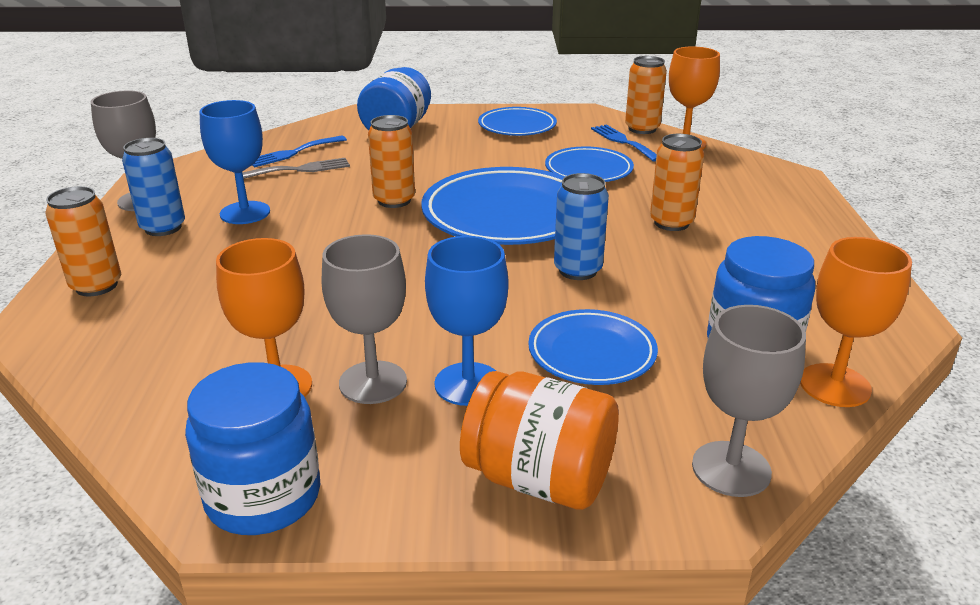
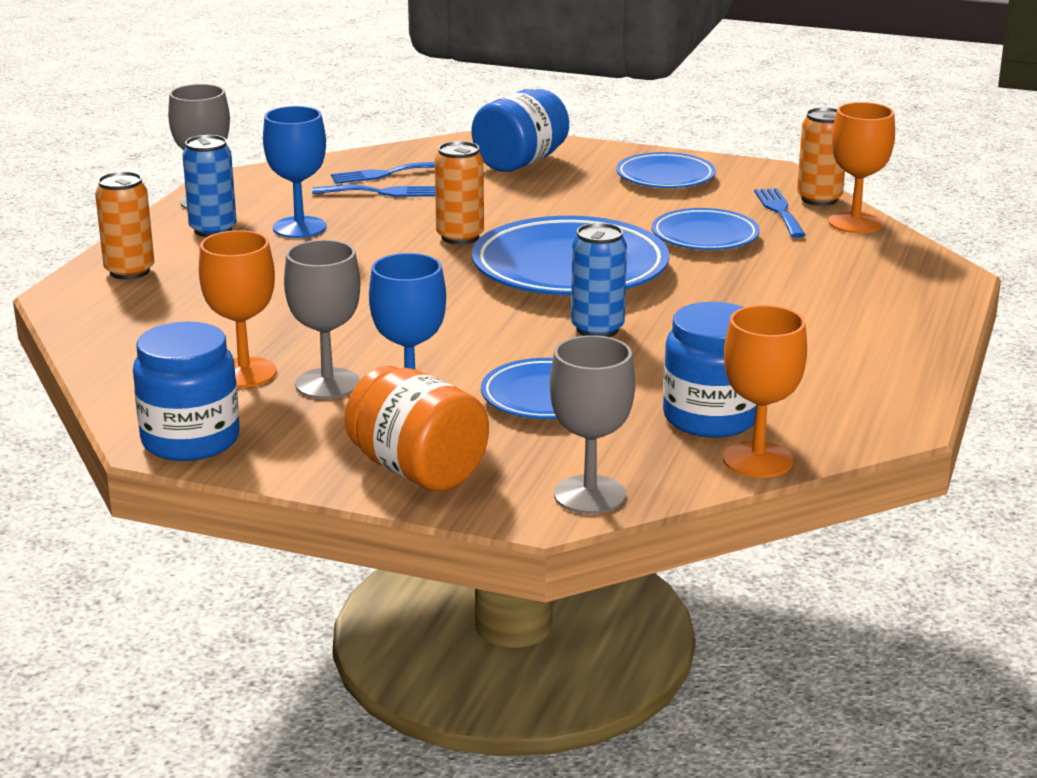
camera: 20 degrees right, 5 degrees down
grey fork [242,158,350,179] -> blue fork [312,185,435,197]
orange can [650,134,704,231] -> none

